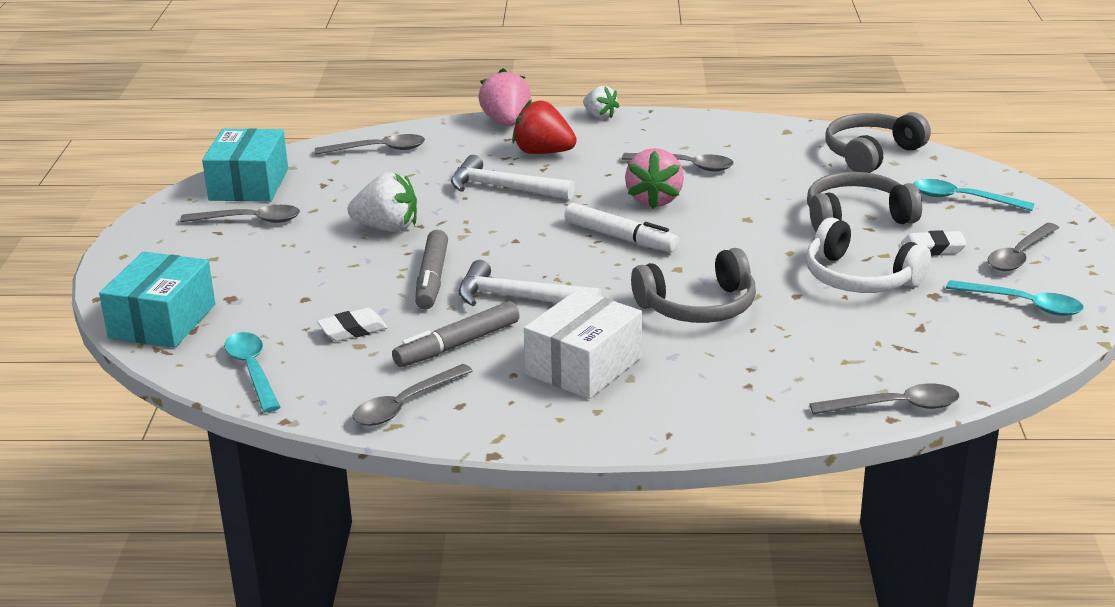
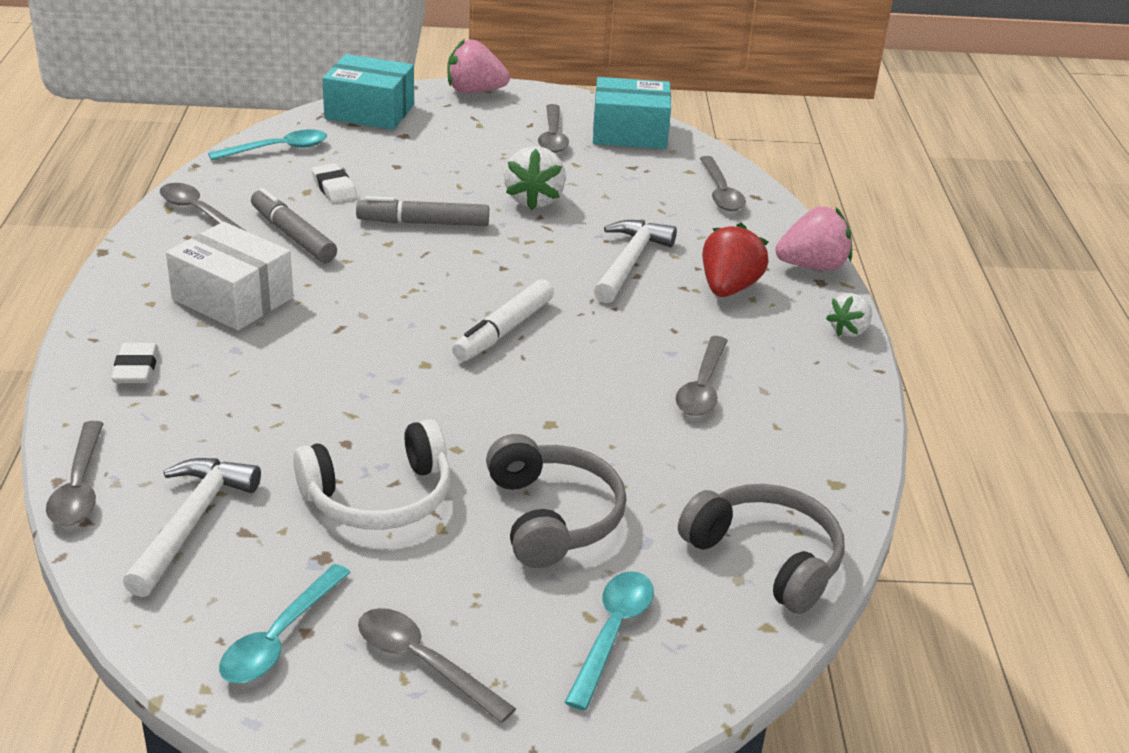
camera: 85 degrees right, 5 degrees up
white hammer [459,260,602,306] -> white hammer moved to [123,458,261,597]
pink strawberry [625,148,684,209] -> pink strawberry moved to [447,39,510,93]
grey headphones [631,248,756,323] -> none
white headphones [806,218,931,293] -> white headphones turned 150 degrees counterclockwise [293,419,451,530]
white eraser [901,230,967,256] -> white eraser moved to [111,343,159,383]

